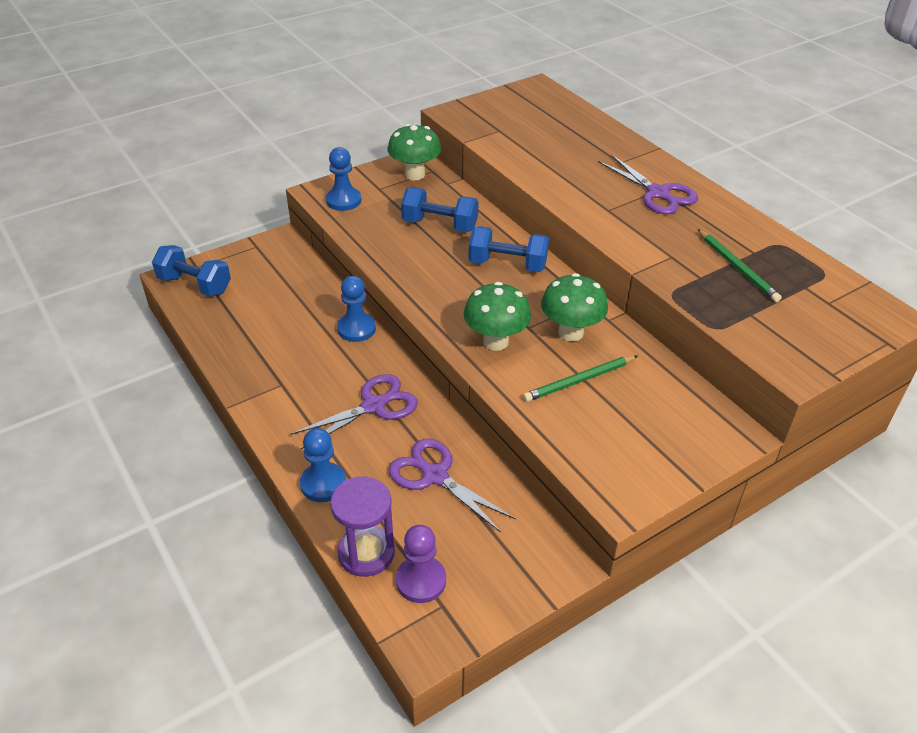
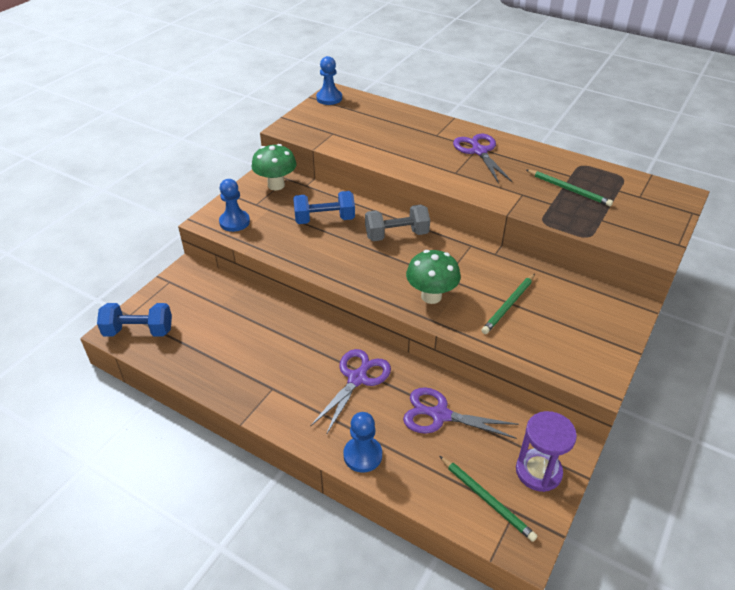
camera: 25 degrees left, 0 degrees up
purple hourglass [330,476,395,577] -> purple hourglass moved to [516,411,577,492]
blue pawn [337,276,376,342] -> blue pawn moved to [316,56,342,105]
purple pawn [396,525,446,603] -> green pencil [440,456,537,542]
blue dumbbell [468,226,549,272] -> grey dumbbell [365,205,430,241]
green mushroom [541,273,608,341] -> none
purple scissors [598,154,698,214] -> purple scissors turned 135 degrees counterclockwise [453,134,513,184]

